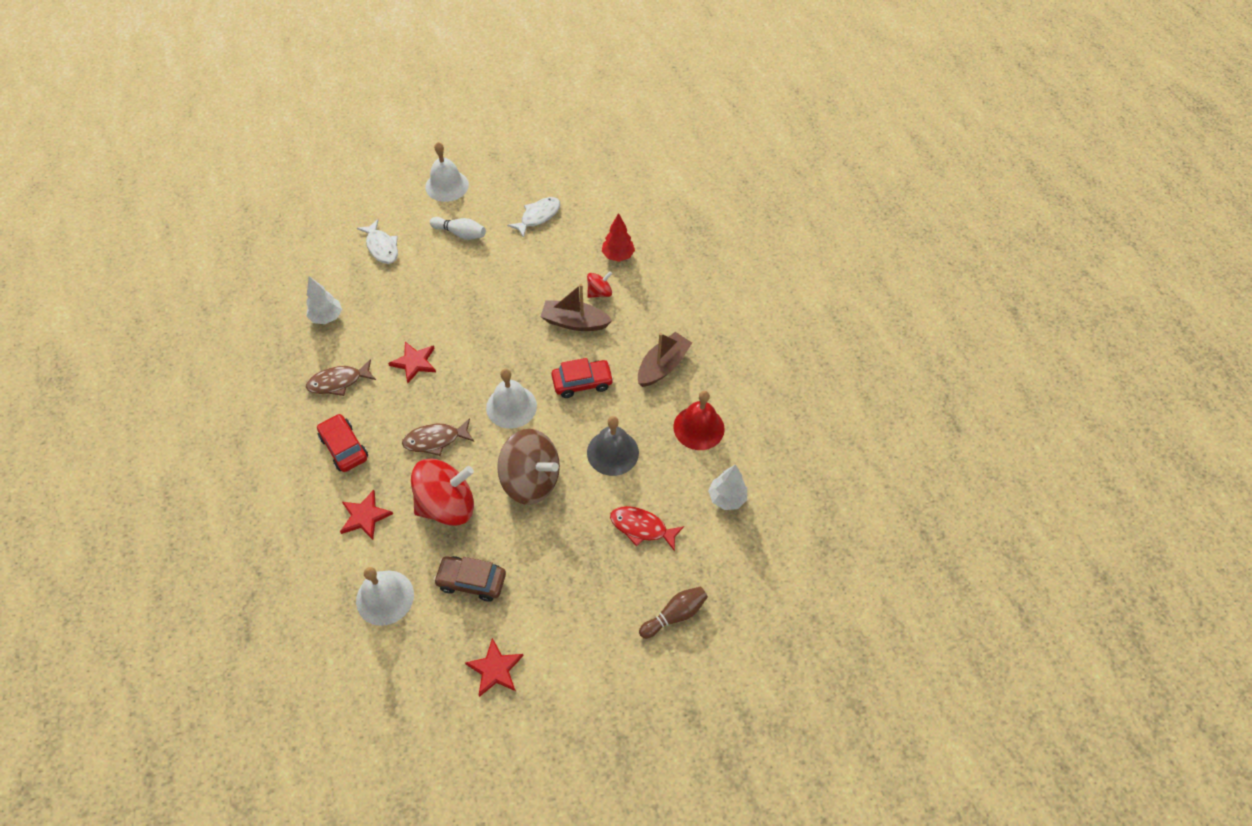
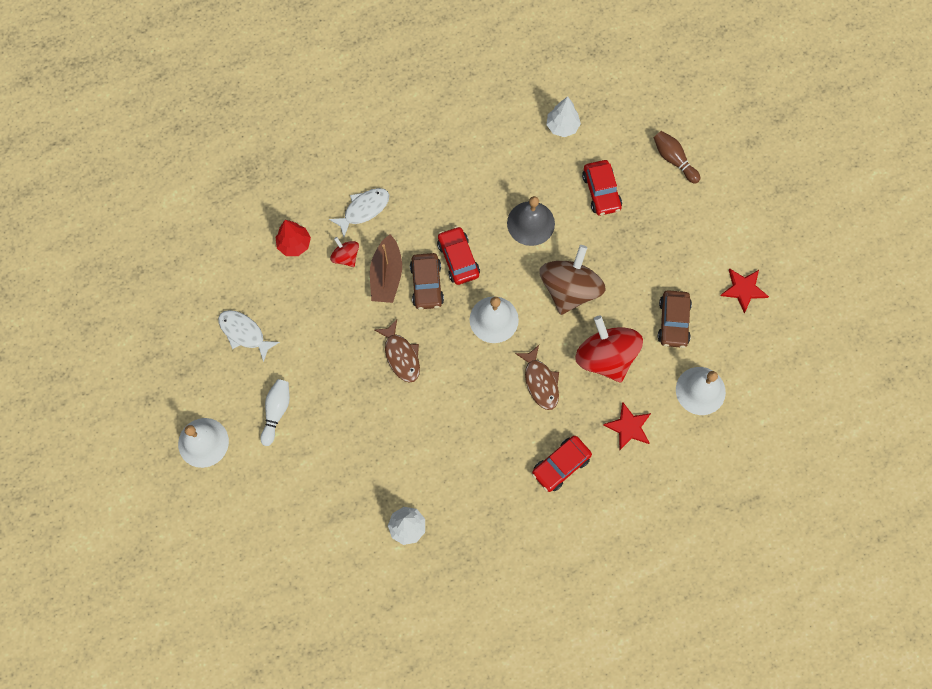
camera: 95 degrees left, 15 degrees up
brown fish [306,359,376,396] -> brown fish moved to [375,319,420,383]
white fish [357,219,398,264] -> white fish moved to [329,188,389,237]
red star [388,342,436,383] -> none
red fish [610,506,684,551] -> red car [582,160,622,216]
brown boat [638,332,692,387] -> none
red bell [673,391,725,450] -> none
none -> brown car [410,253,444,310]

